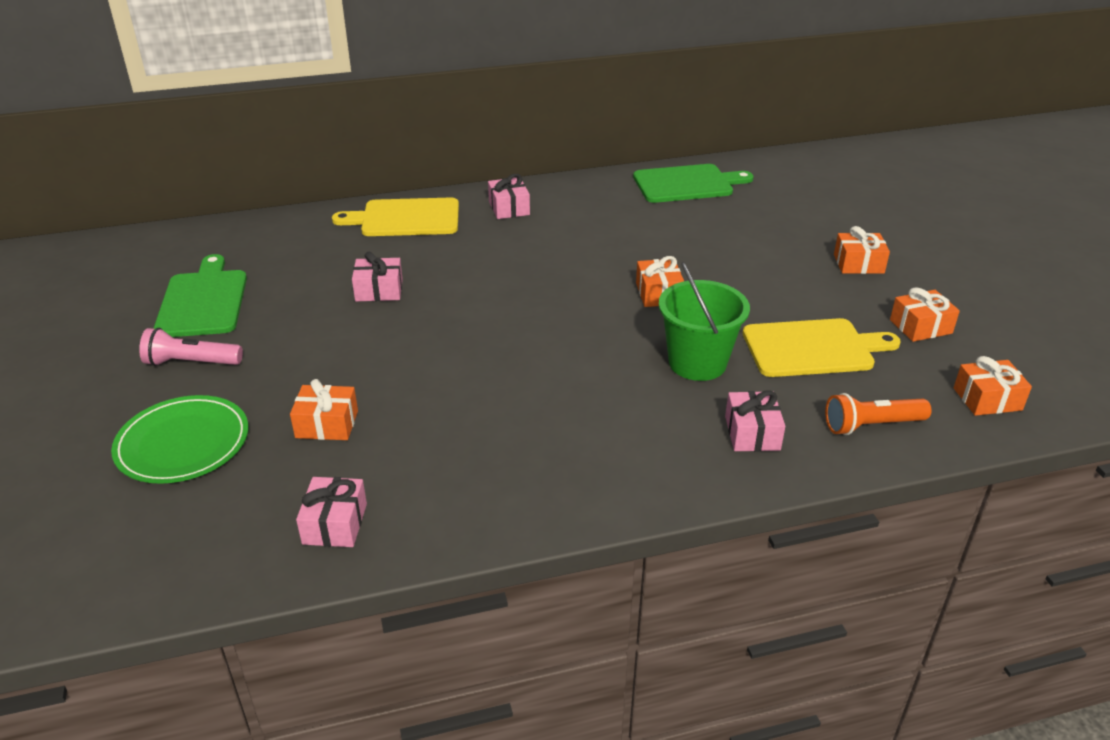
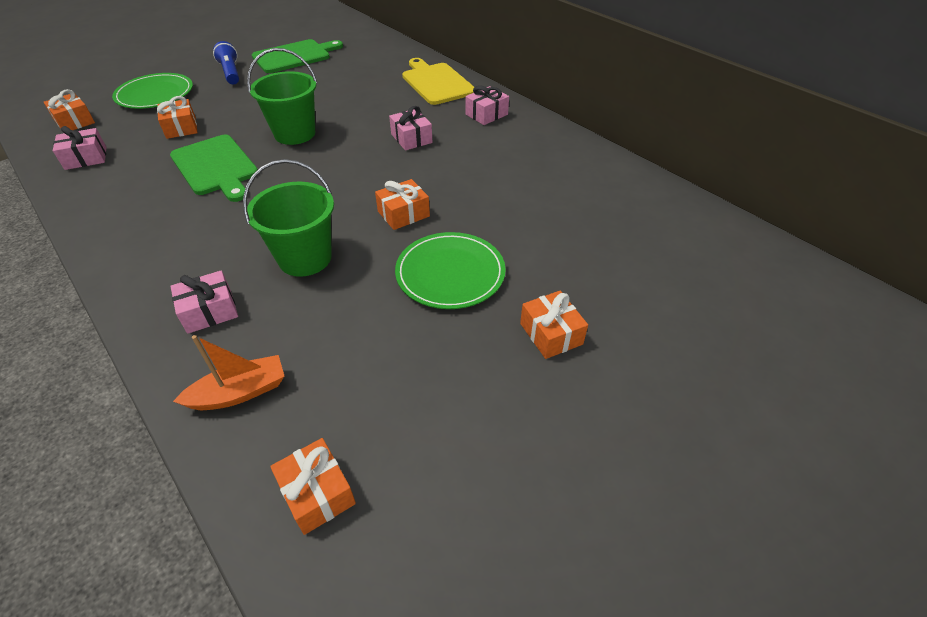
camera: 65 degrees right, 10 degrees up
pink flashlight [139,328,243,366] -> blue flashlight [213,41,239,85]
pink gift [352,252,403,301] -> pink gift moved to [389,106,432,150]
green cutting board [633,164,754,203] -> green cutting board moved to [170,135,258,202]
yellow cutting board [743,318,901,377] -> none
orange flashlight [825,393,931,435] -> orange boat [173,335,284,410]
orange gift [890,287,960,342] -> orange gift moved to [43,89,95,130]
none -> green bucket [247,48,317,145]
none -> green plate [395,232,506,309]

